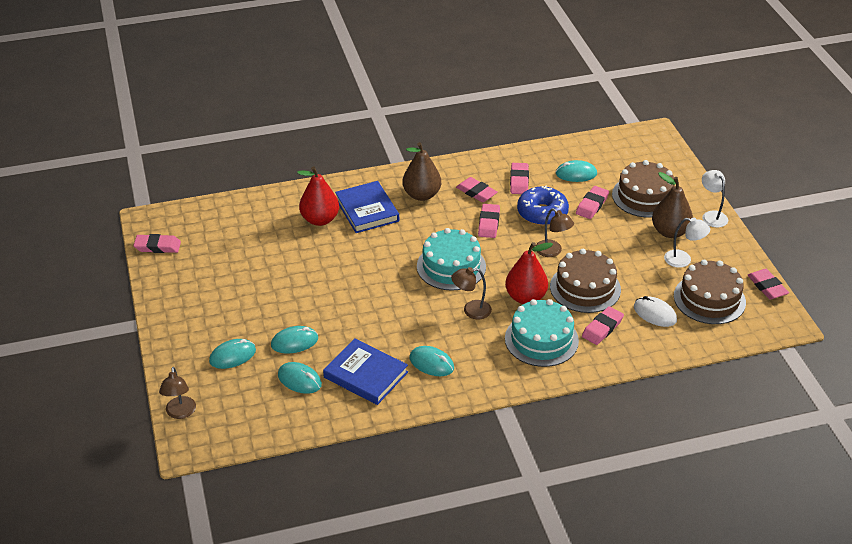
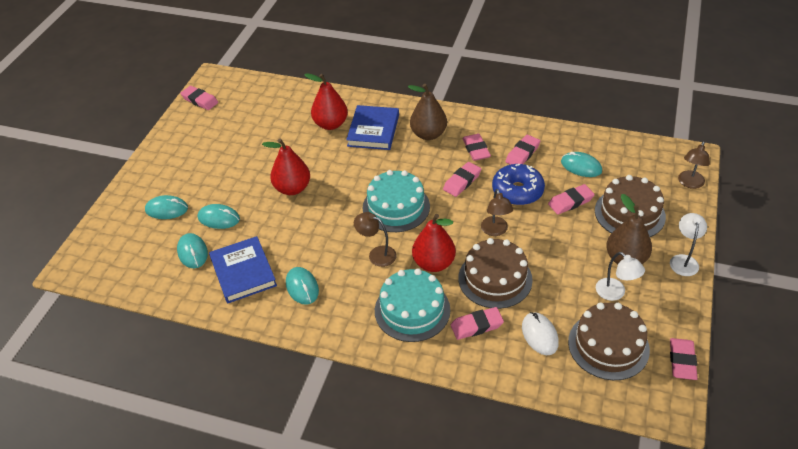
camera: 35 degrees right, 5 degrees up
brown lamp [159,367,196,419] -> brown lamp moved to [678,141,710,189]
none -> red pear [262,138,310,195]

